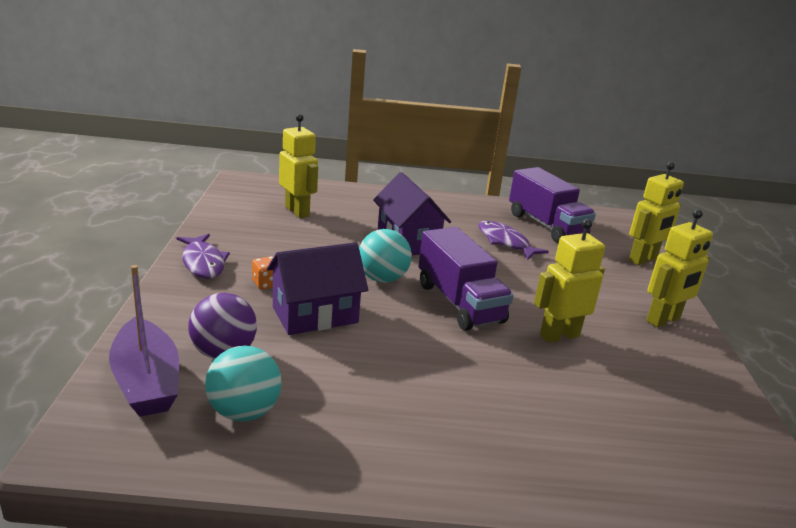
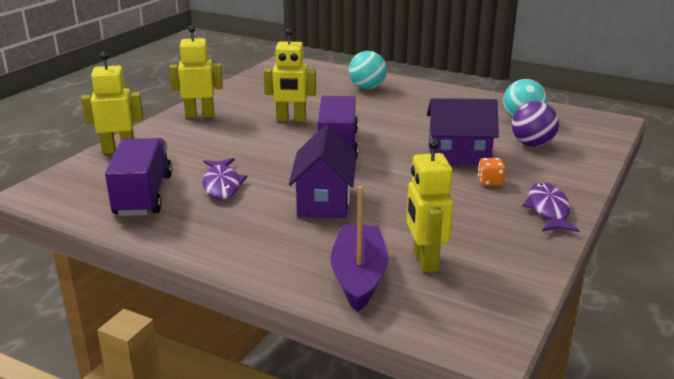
camera: 150 degrees left, 0 degrees up
purple boat [109,265,179,417] -> purple boat moved to [330,186,388,312]
turquoise ball [359,229,412,283] -> turquoise ball moved to [349,51,387,89]

